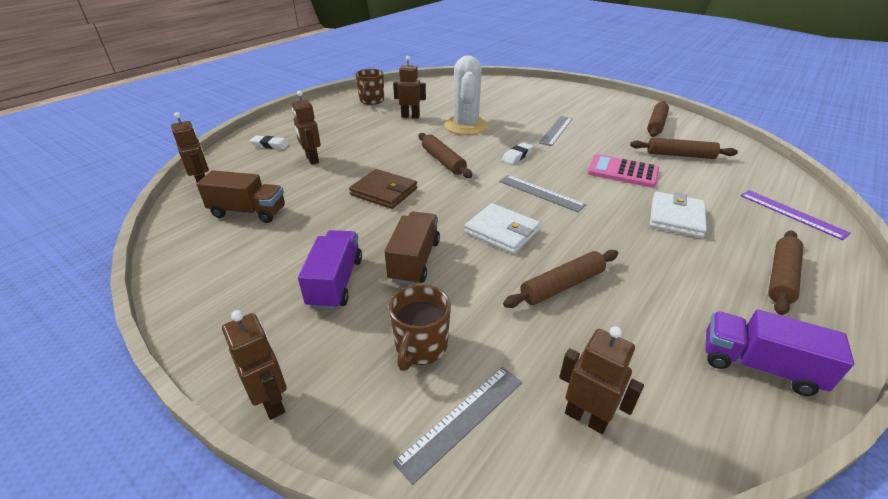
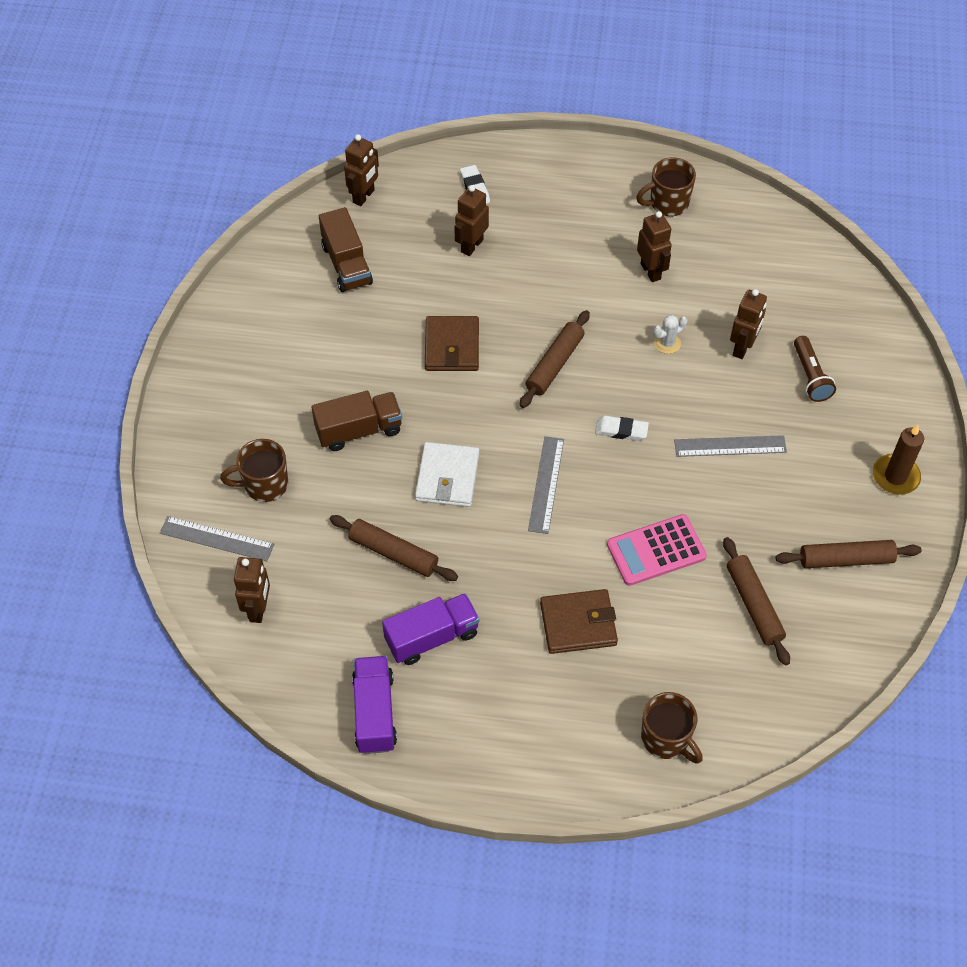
camera: 60 degrees right, 20 degrees up
brown robot [222,310,287,420] -> brown robot moved to [730,289,767,359]
purple truck [298,230,362,310] -> purple truck moved to [382,593,480,665]
white cactus [444,55,488,135] -> white cactus [653,315,687,354], size x0.41
pink calculator [587,154,659,188] -> pink calculator turned 105 degrees counterclockwise [607,514,707,586]
white wallet [650,191,707,238] -> brown wallet [540,589,618,654]
purple ruler [740,190,851,240] -> brown mug [641,692,703,764]
brown rolling pin [768,231,803,315] -> none
none -> brown flashlight [794,336,836,402]
none -> brown candle [873,425,924,495]

